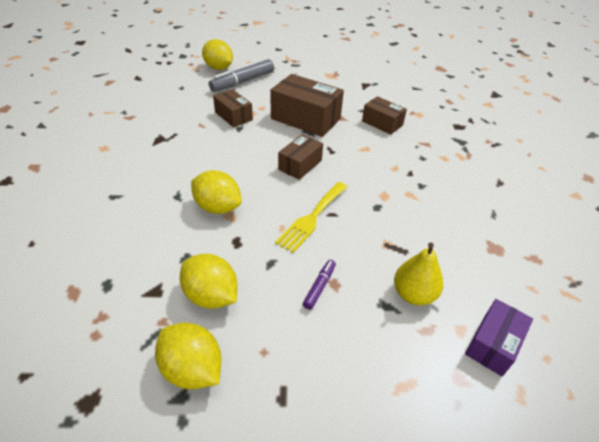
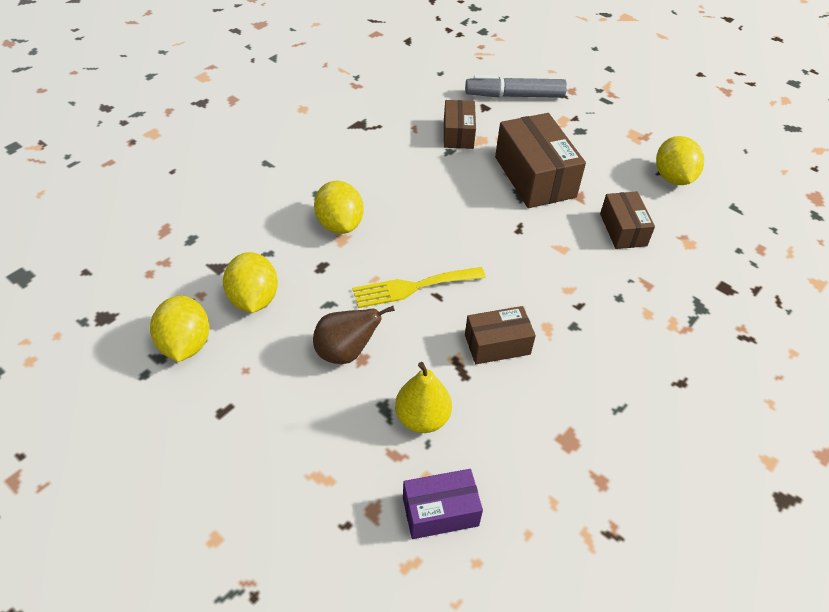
camera: 40 degrees right, 5 degrees up
yellow lemon [202,39,233,70] -> yellow lemon moved to [656,136,704,185]
brown box [278,134,323,180] -> brown box moved to [465,306,536,364]
purple marker [303,260,336,310] -> brown pear [313,306,395,364]

